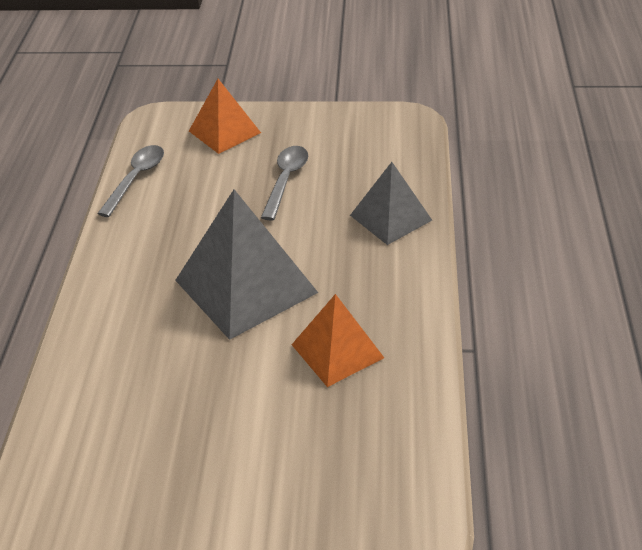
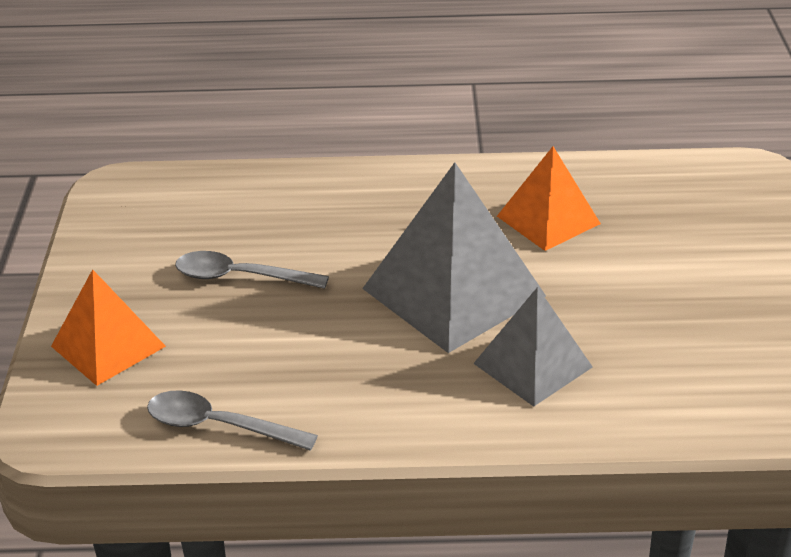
camera: 95 degrees left, 5 degrees down
grey pyramid [350,162,432,245] -> grey pyramid moved to [473,287,593,407]

